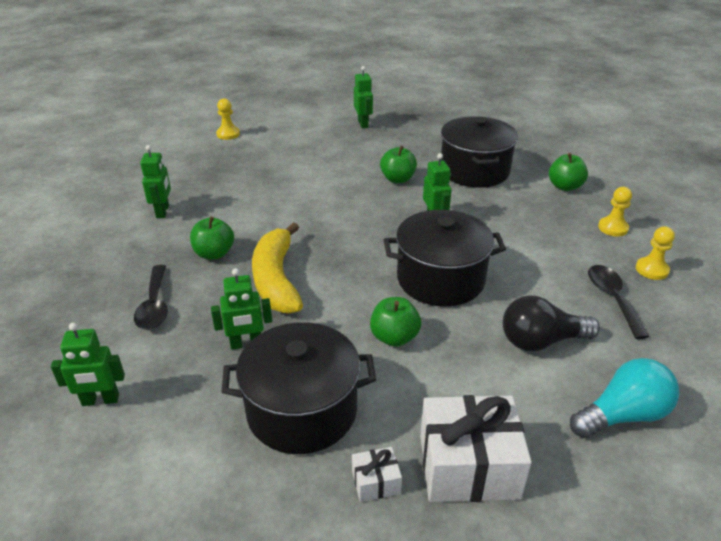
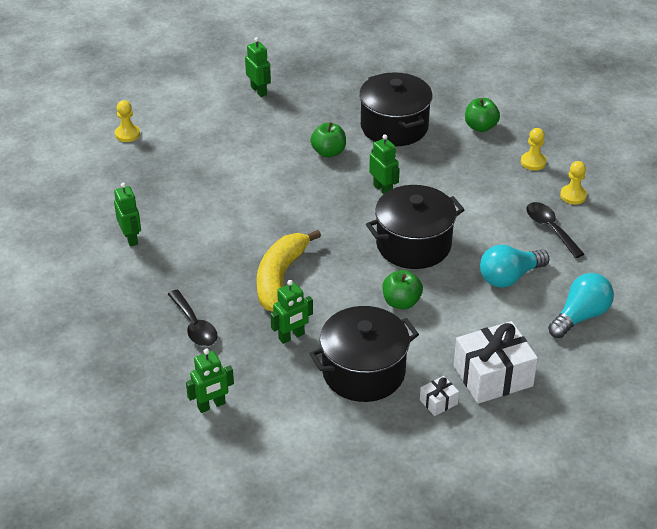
camera: 20 degrees left, 5 degrees up
green apple [190,217,234,260] -> none
yellow banana [252,222,303,314] -> yellow banana turned 45 degrees clockwise [257,230,321,312]
black light bulb [503,295,600,351] -> turquoise light bulb [480,244,549,288]

